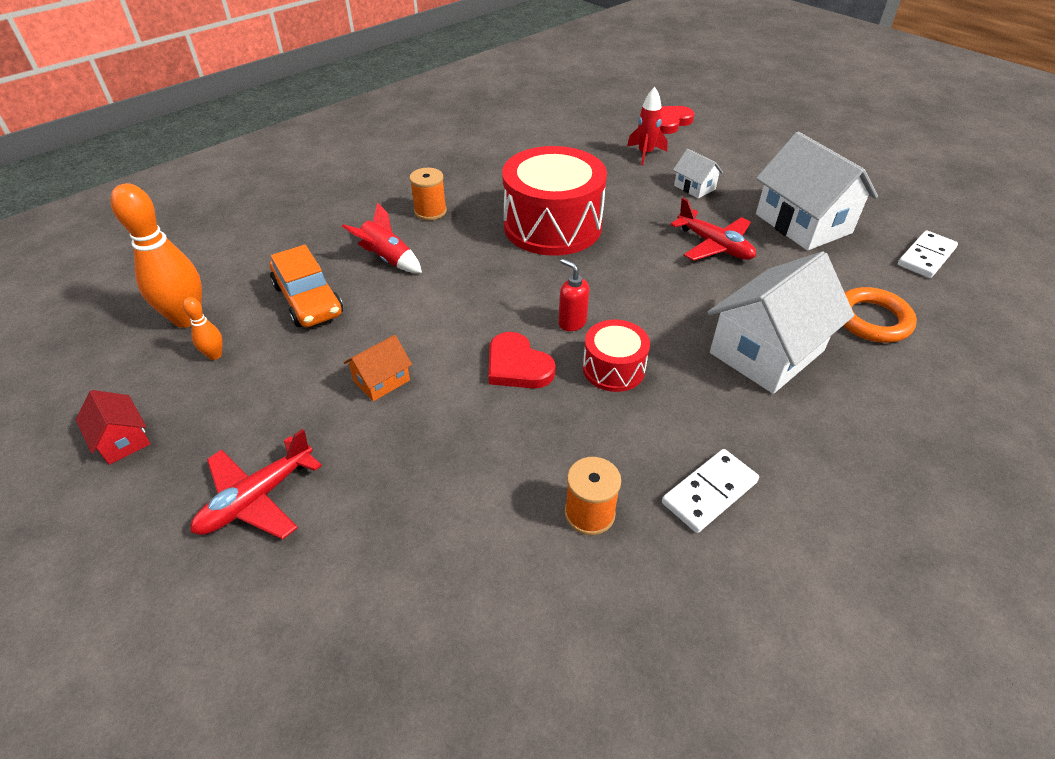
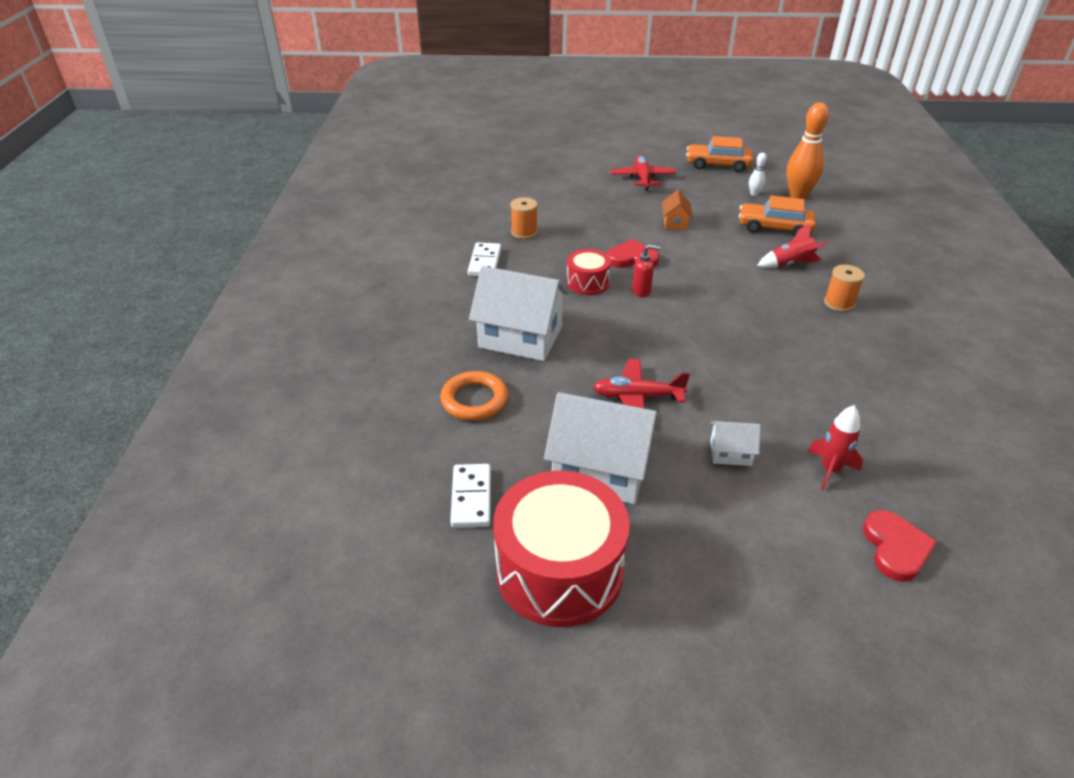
camera: 135 degrees right, 5 degrees down
red house [76,390,150,465] -> orange car [686,136,753,172]
orange bowling pin [183,297,223,360] -> white bowling pin [749,153,767,196]
red drum [502,146,607,256] -> red drum moved to [493,470,630,627]
white house [707,251,854,394] -> white house turned 75 degrees counterclockwise [469,266,569,361]

